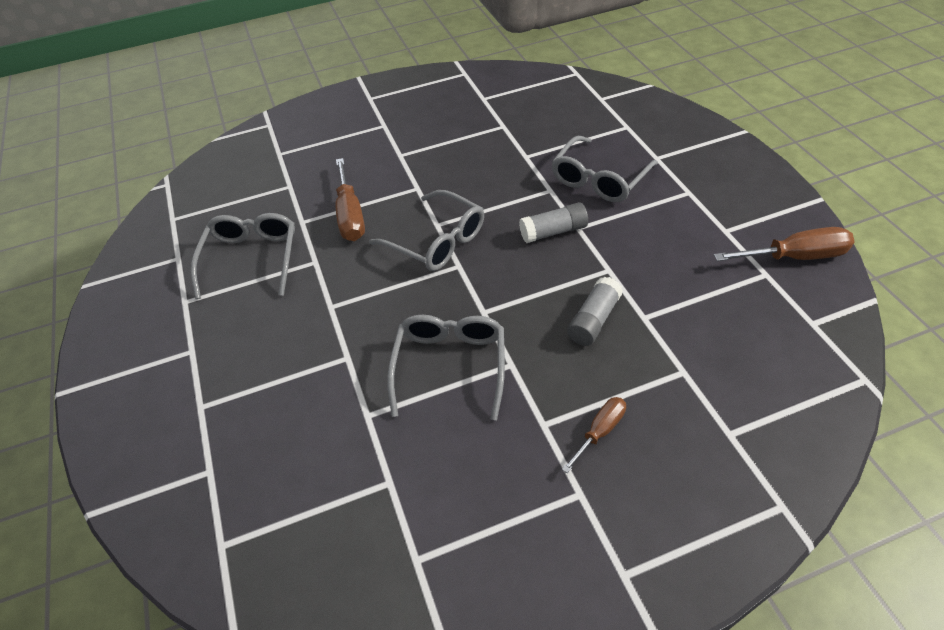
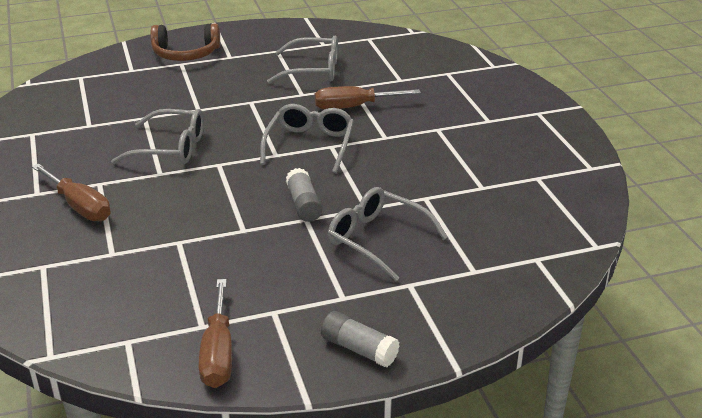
camera: 90 degrees right, 15 degrees down
grey glasses [369,190,484,271] -> grey glasses turned 150 degrees clockwise [260,104,354,173]
brown screwdriver [562,397,626,473] -> brown screwdriver [32,164,111,221], size x1.65
grey glue stick [567,276,623,346] -> grey glue stick moved to [321,311,400,367]
none -> brown headphones [150,23,220,61]

